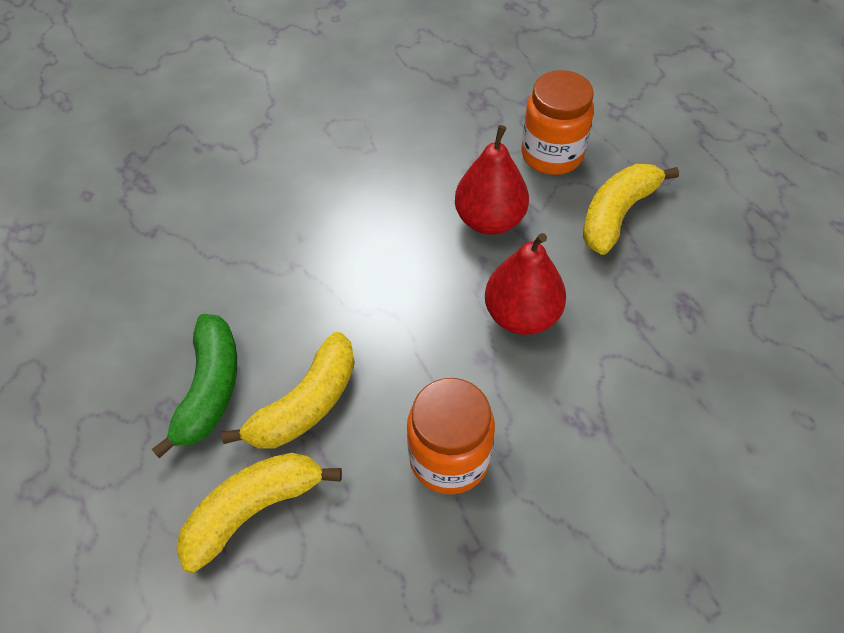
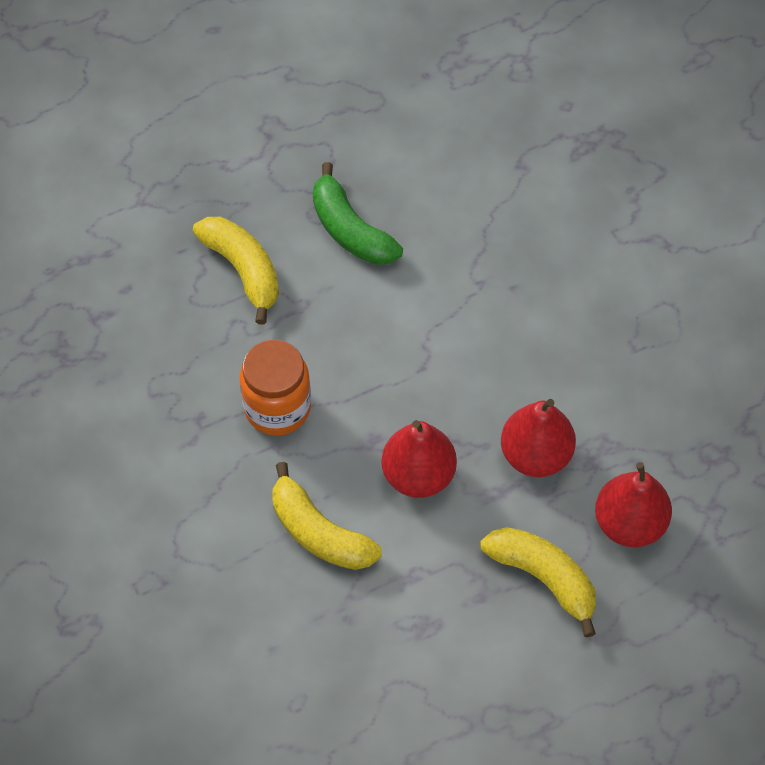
camera: 90 degrees right, 5 degrees up
green banana [151,314,237,458] -> green banana turned 45 degrees clockwise [313,162,403,265]
yellow banana [221,332,355,448] -> yellow banana moved to [273,462,382,570]
orange jar [521,70,594,175] -> red pear [595,462,672,547]

